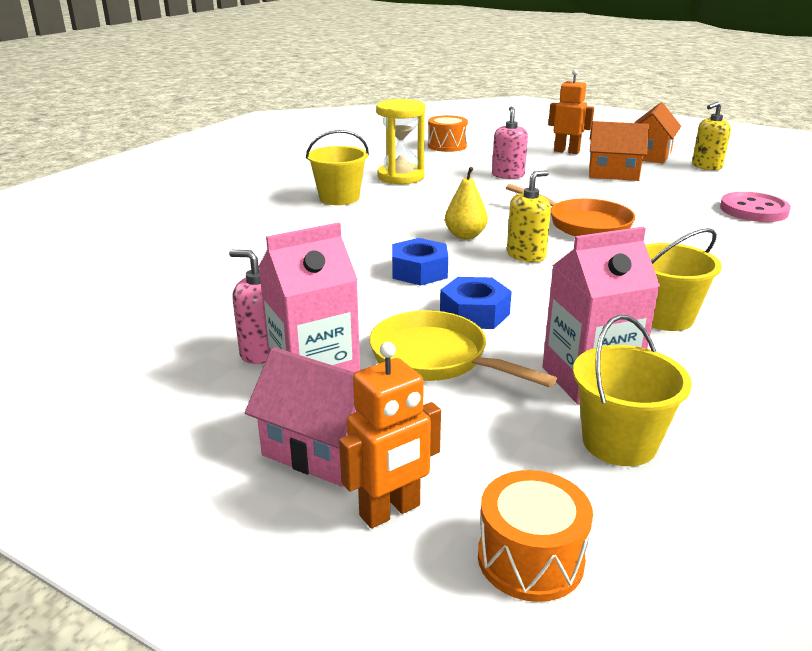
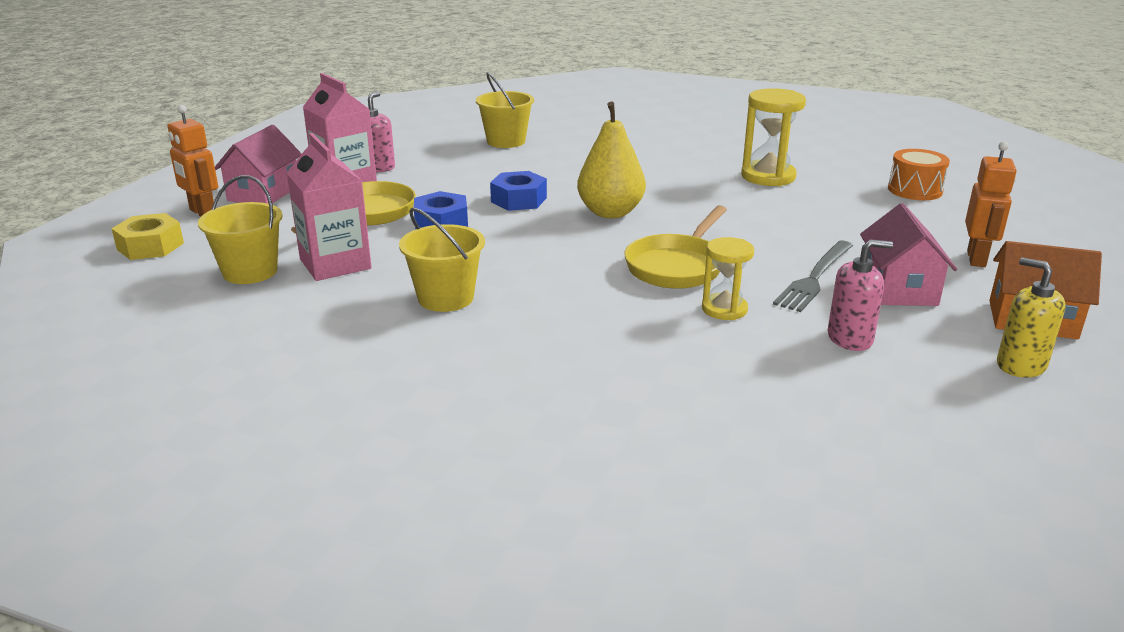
camera: 80 degrees right, 0 degrees up
yellow bucket [306,130,369,205] -> yellow bucket moved to [476,72,534,148]
yellow pear [445,167,488,239] -> yellow pear [577,102,646,218], size x1.55
orange drum [478,470,593,602] -> yellow nut [111,213,184,260]
pink soap dispenser [492,107,528,179] -> pink soap dispenser moved to [827,239,893,351]
orange pan [506,184,635,236] -> yellow pan [624,205,727,289]
yellow soap dispenser [507,170,551,262] -> none
orange house [589,121,649,181] -> pink house [860,203,957,306]
pink button [720,192,791,222] -> none
none -> yellow hourglass [702,237,754,320]
none -> grey fork [773,241,853,312]

